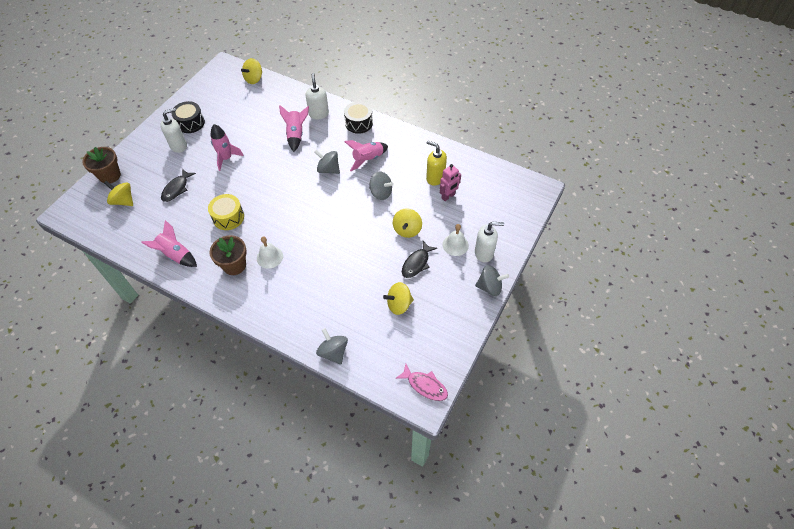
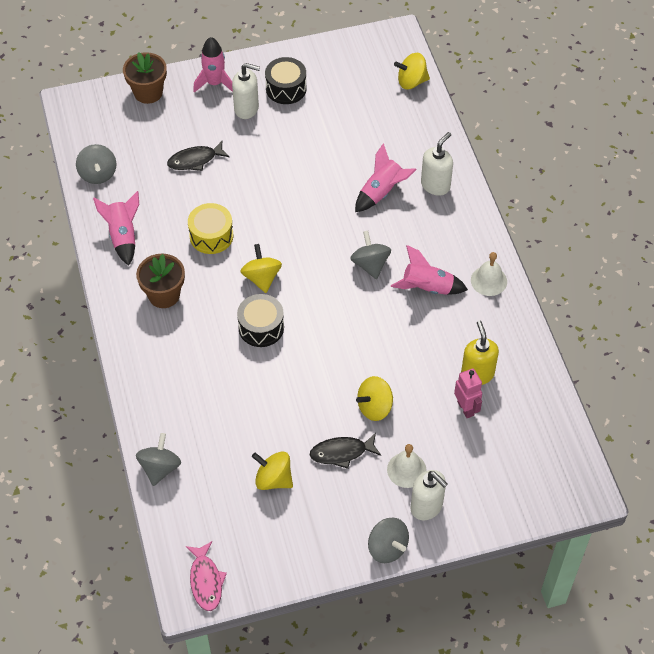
camera: 45 degrees right, 0 degrees up
yellow spinning top [104,181,133,206] -> yellow spinning top moved to [240,244,282,293]
pink rocket [210,124,244,171] -> pink rocket moved to [193,37,233,93]
white bell [257,236,283,268] -> white bell moved to [471,252,507,296]
black drum [344,101,373,134] -> black drum moved to [237,294,284,347]
grey spinning top [369,171,394,200] -> grey spinning top moved to [76,144,117,184]
pink robot [440,164,461,201] -> pink robot turned 120 degrees counterclockwise [454,368,482,418]

